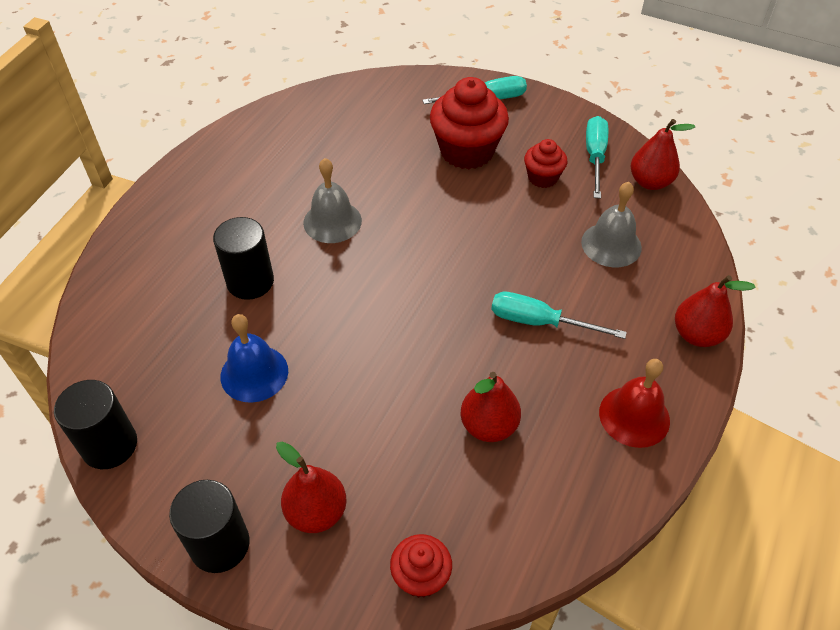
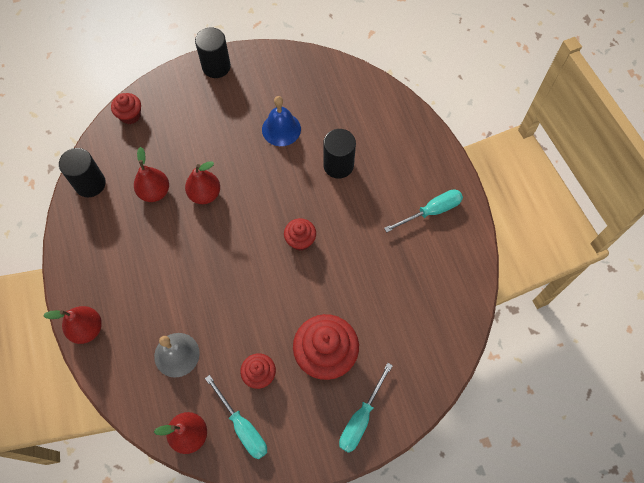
camera: 135 degrees right, 15 degrees up
black cylinder [54,380,137,469] -> black cylinder moved to [59,148,106,197]
red pear [276,441,347,533] -> red pear moved to [185,161,220,204]
grey bell [303,158,362,243] -> none
turquoise screwdriver [491,292,627,339] -> turquoise screwdriver moved to [384,189,463,232]
red bell [599,359,670,448] -> none
none -> red cupcake [284,218,316,251]

